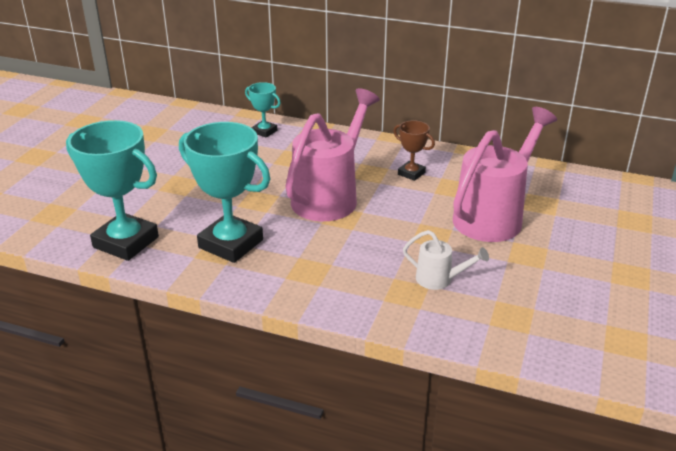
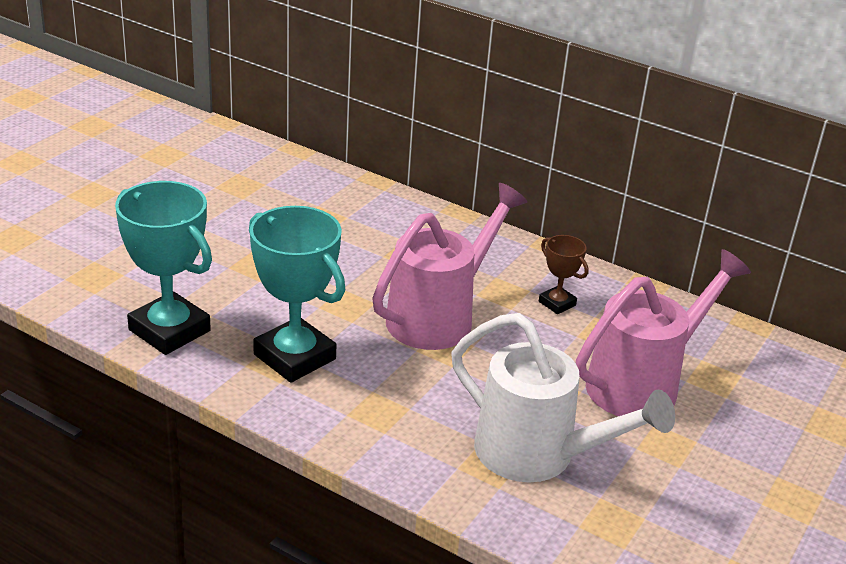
camera: 10 degrees right, 0 degrees up
turquoise trophy [245,82,281,138] -> none
white watering can [403,230,489,290] -> white watering can [451,313,675,482], size x2.14

